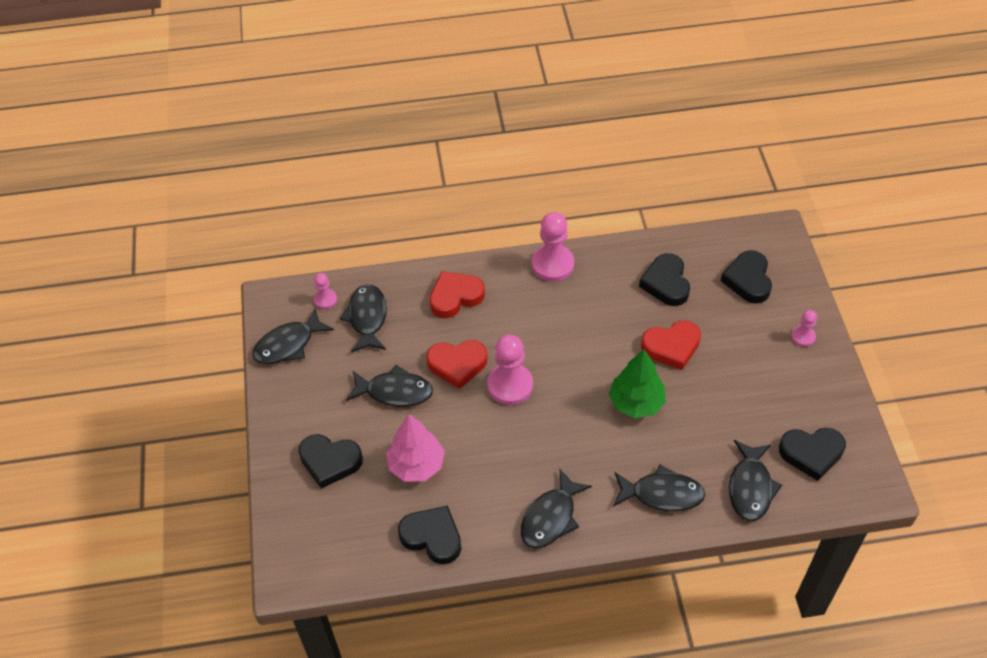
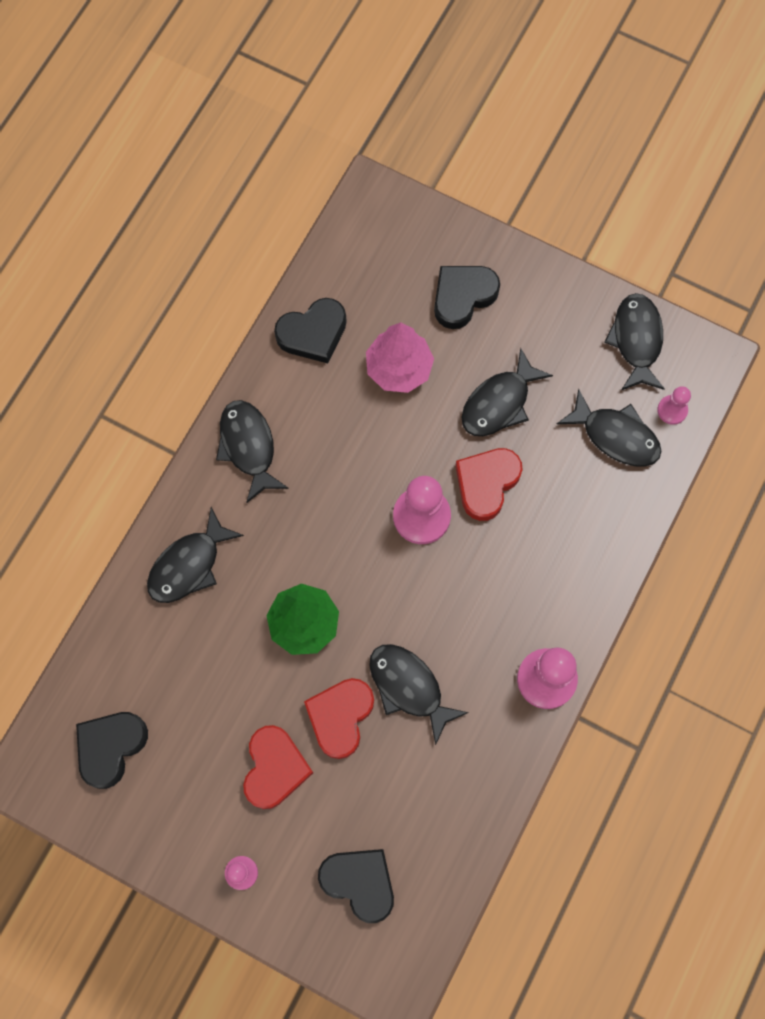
camera: 125 degrees right, 20 degrees up
red heart [430,271,485,318] -> red heart moved to [243,725,313,809]
black heart [639,253,690,306] -> none
black fish [729,440,782,521] -> black fish moved to [369,644,469,746]

